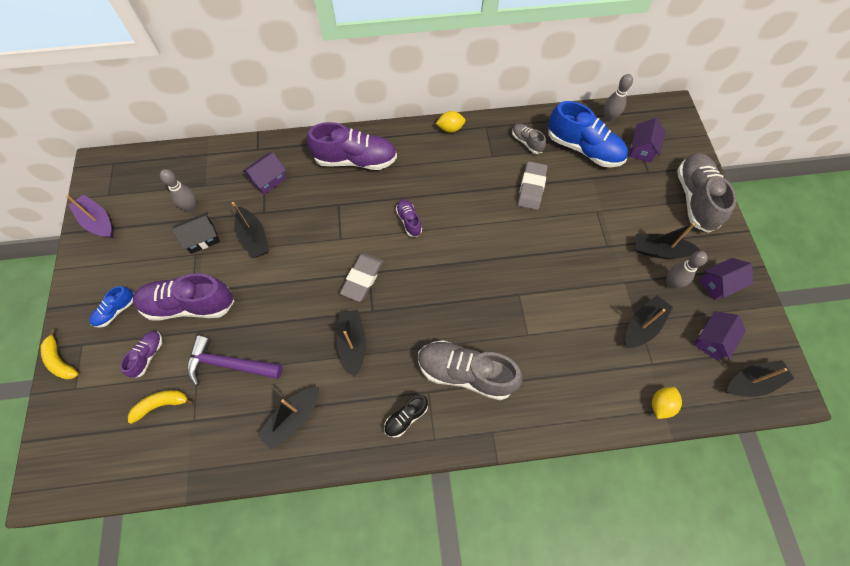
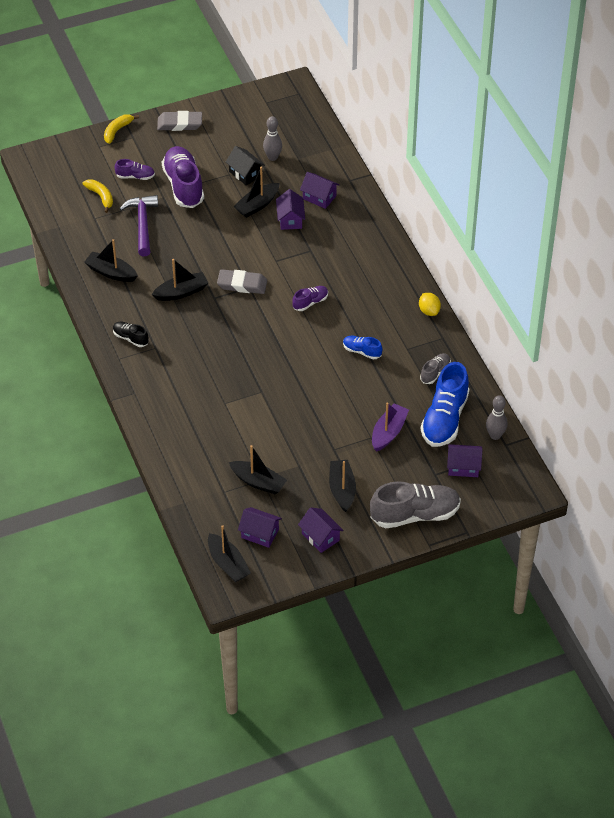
camera: 75 degrees right, 15 degrees down
purple boat [66,194,114,238] -> purple boat moved to [372,403,409,452]
blue shoe [89,286,134,328] -> blue shoe moved to [343,336,383,359]
purple shoe [307,122,397,170] -> none
grey shoe [418,340,522,400] -> none
grey eraser [518,161,548,210] -> grey eraser moved to [157,111,202,131]
yellow lemon [652,387,682,419] -> none
grey bowling pin [666,251,708,289] -> none
none -> purple house [276,189,305,230]

